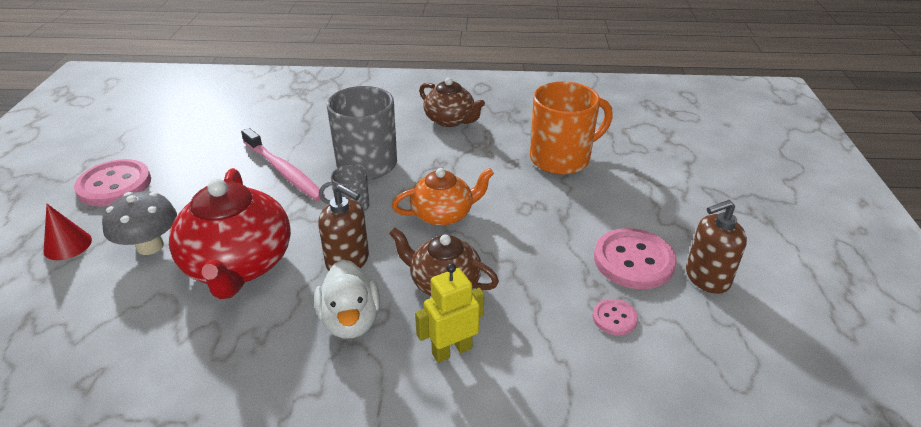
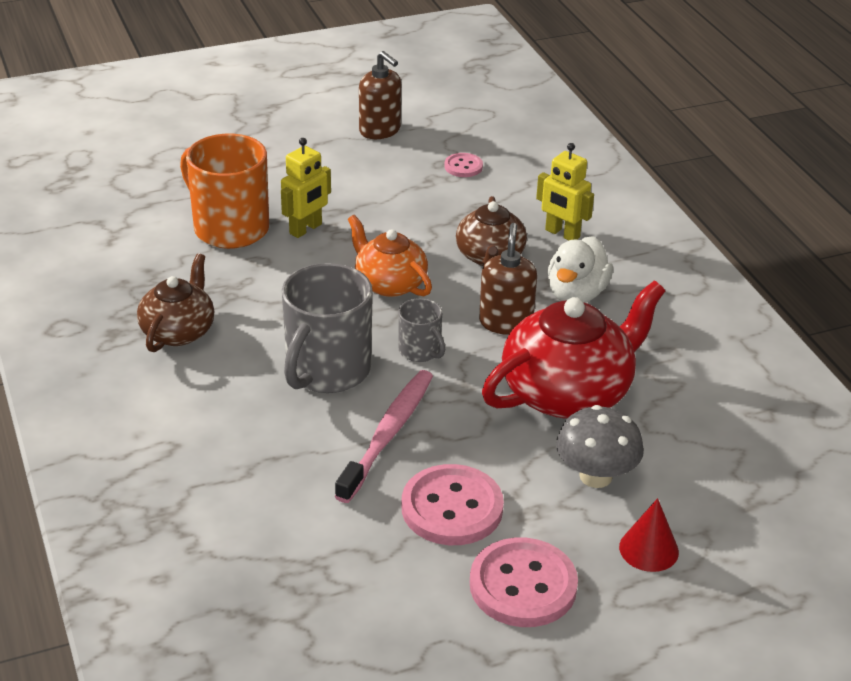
camera: 115 degrees left, 0 degrees up
white duck [314,259,380,338] -> white duck turned 150 degrees clockwise [547,236,613,303]
pink button [594,228,677,289] -> pink button moved to [402,464,504,545]
none -> yellow robot [281,138,331,238]

